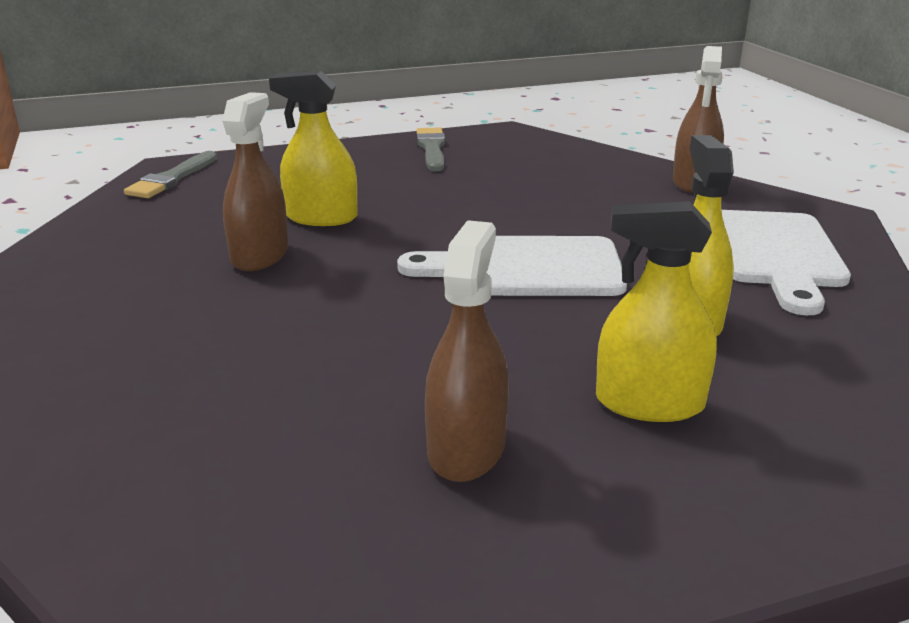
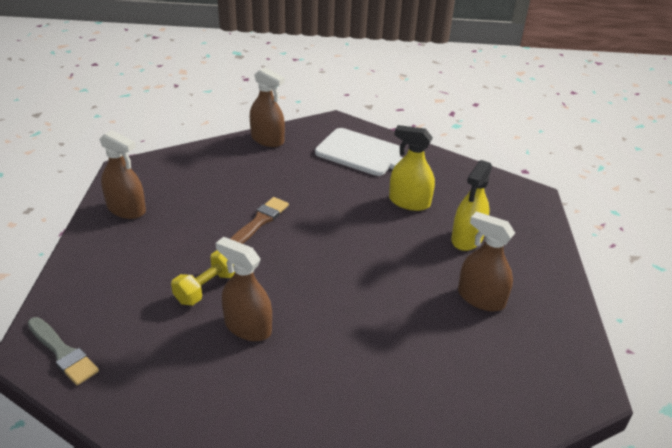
camera: 70 degrees left, 10 degrees up
yellow spray bottle [269,71,358,226] -> yellow dumbbell [171,250,235,305]
white cutting board [397,236,627,296] -> none
grey brush [417,128,445,171] -> brown spray bottle [100,130,146,219]
none -> brown brush [230,197,289,244]

